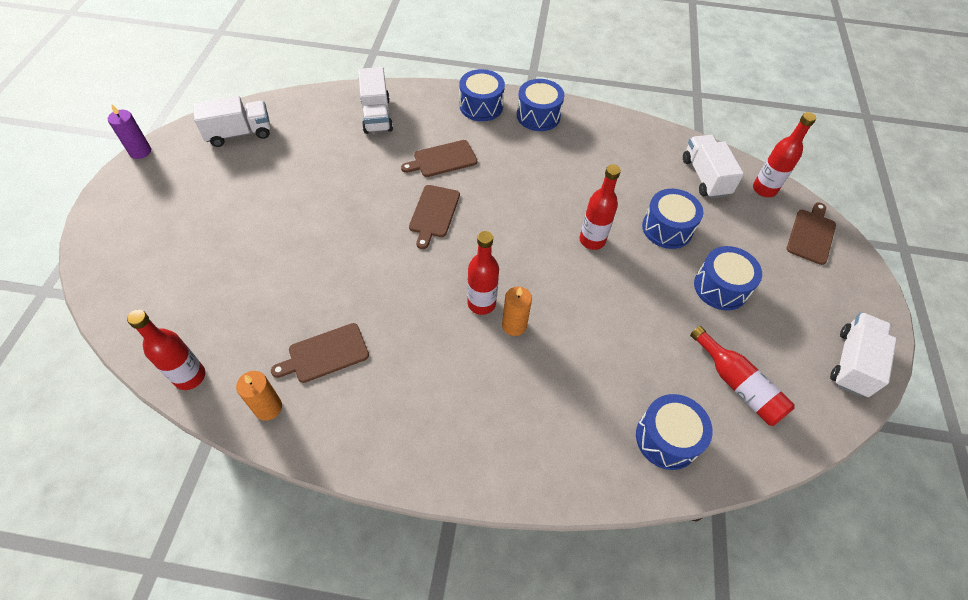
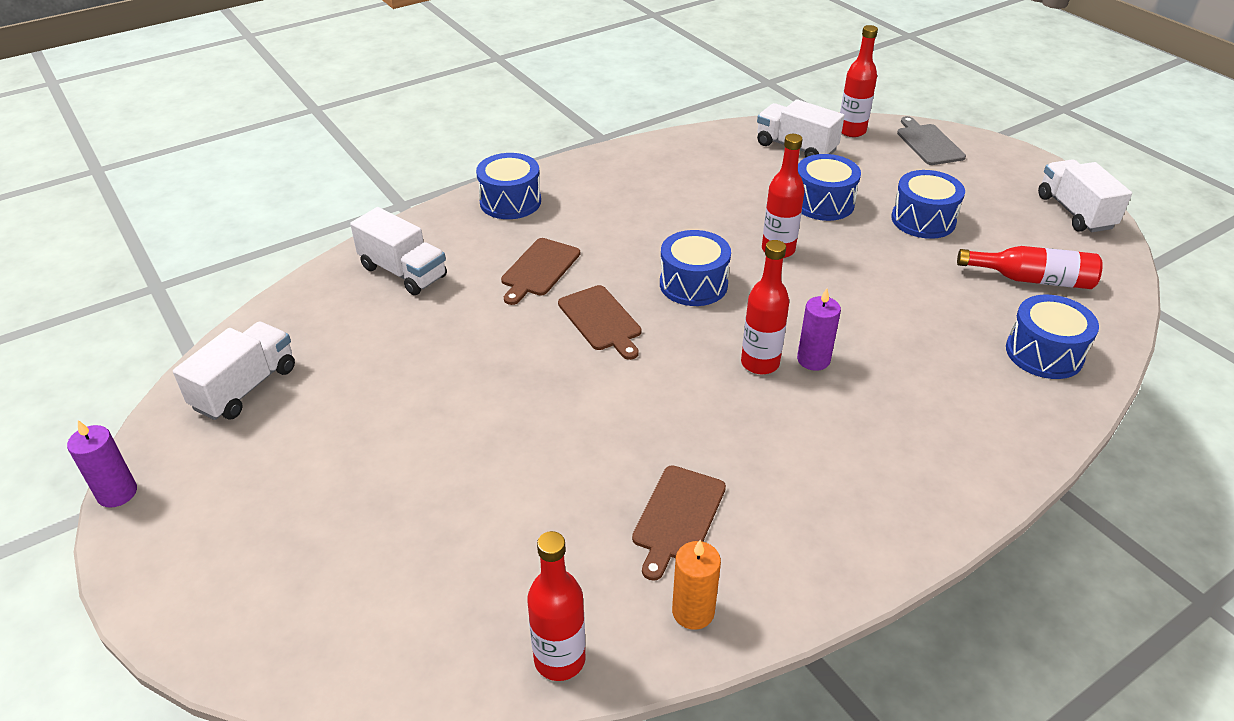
camera: 40 degrees left, 15 degrees down
orange candle [502,286,532,336] -> purple candle [797,288,841,371]
blue drum [517,79,564,131] -> blue drum moved to [660,230,731,306]
brown cutting board [787,202,836,265] -> grey cutting board [897,116,966,165]

